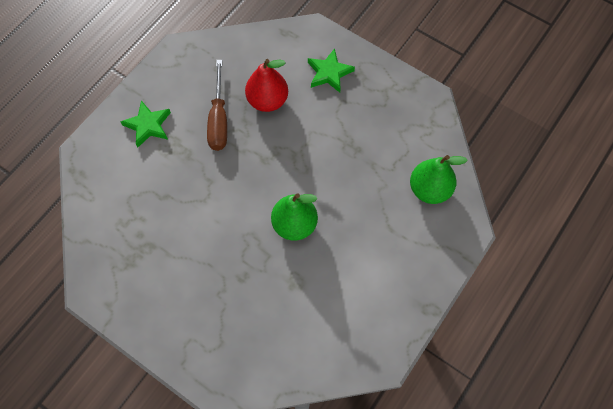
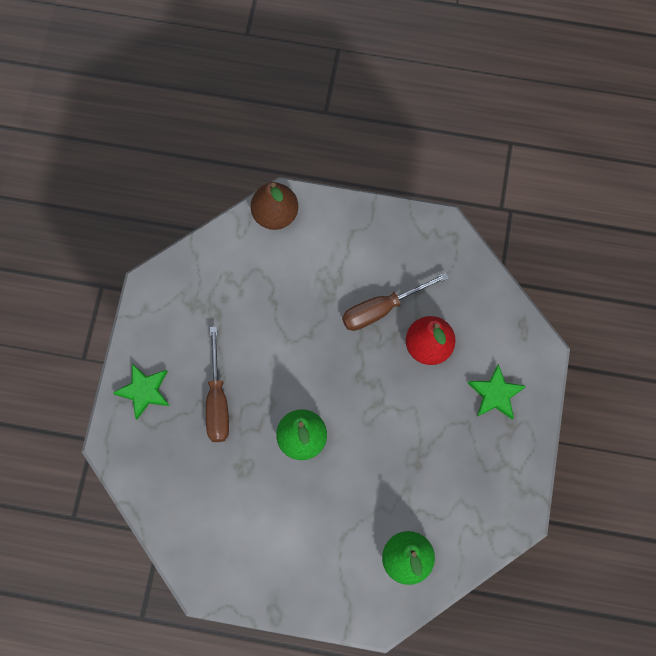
camera: 65 degrees right, 5 degrees up
green star [120,100,171,148] -> green star moved to [113,363,169,420]
none -> brown screwdriver [206,327,229,442]
none -> brown pear [251,182,298,230]

